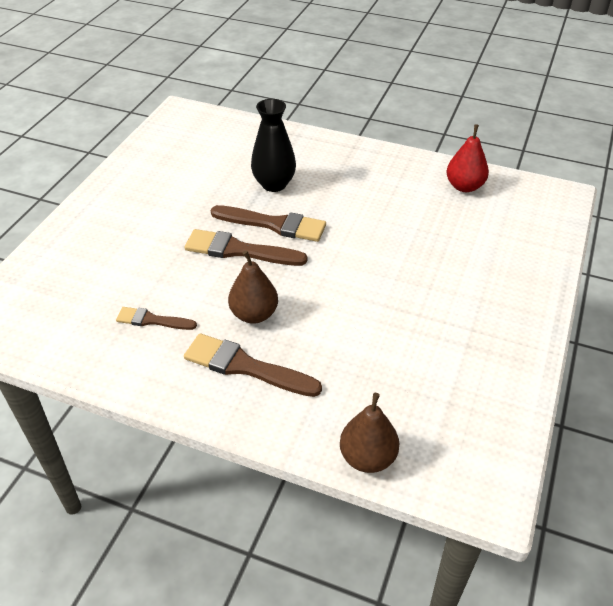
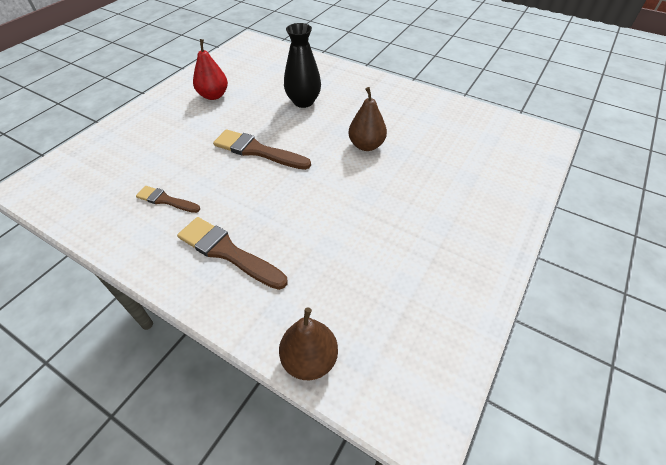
camera: 10 degrees right, 5 degrees up
brown brush [211,205,326,242] -> none
brown pear [228,250,278,324] -> brown pear moved to [348,87,387,151]
red pear [446,124,489,192] -> red pear moved to [193,39,228,100]

